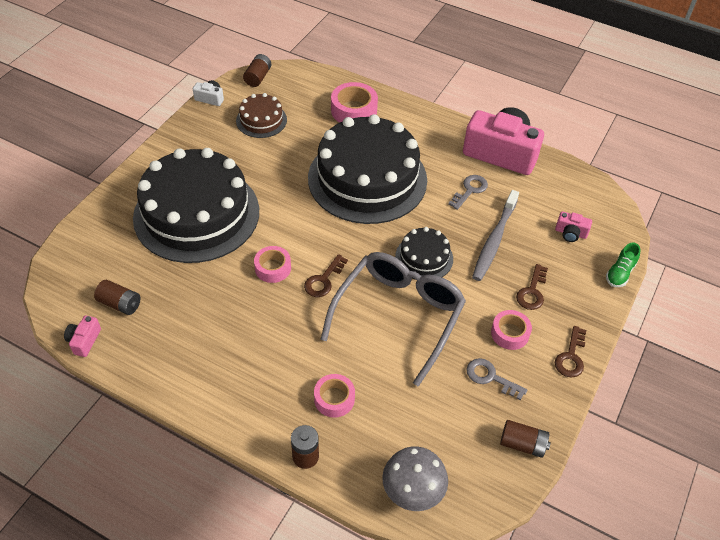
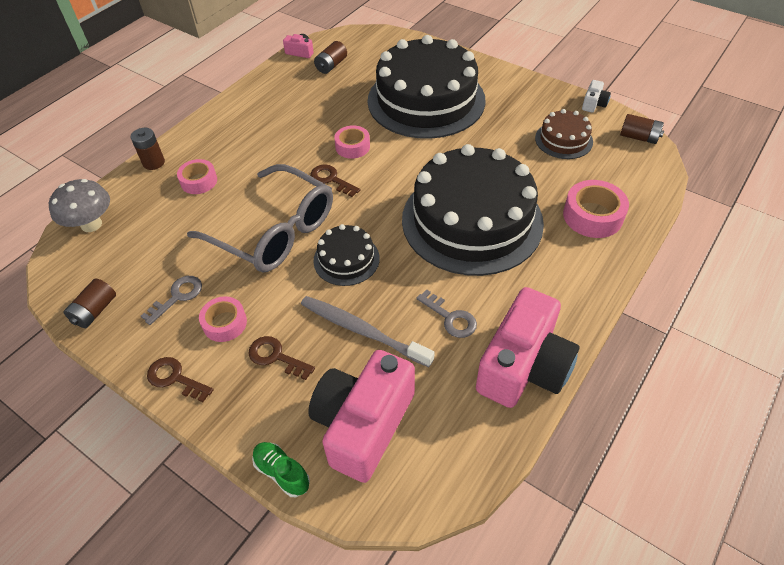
camera: 100 degrees right, 0 degrees up
pink camera [555,211,592,242] -> pink camera [308,350,415,483], size x2.41

